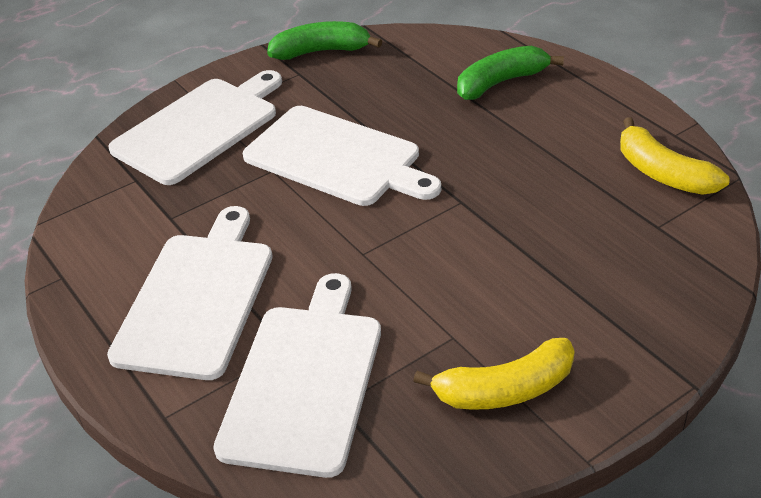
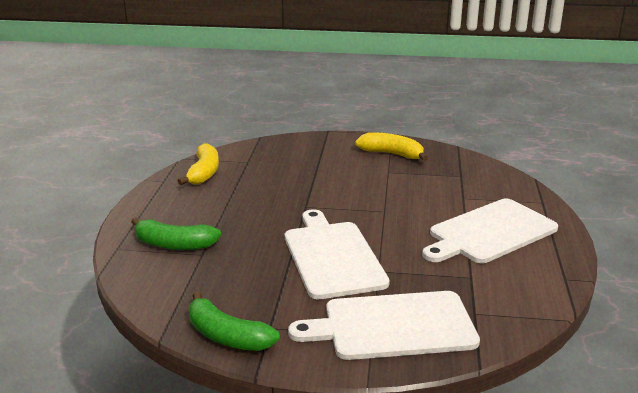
camera: 140 degrees left, 15 degrees down
white cutting board [213,273,381,478] -> none

